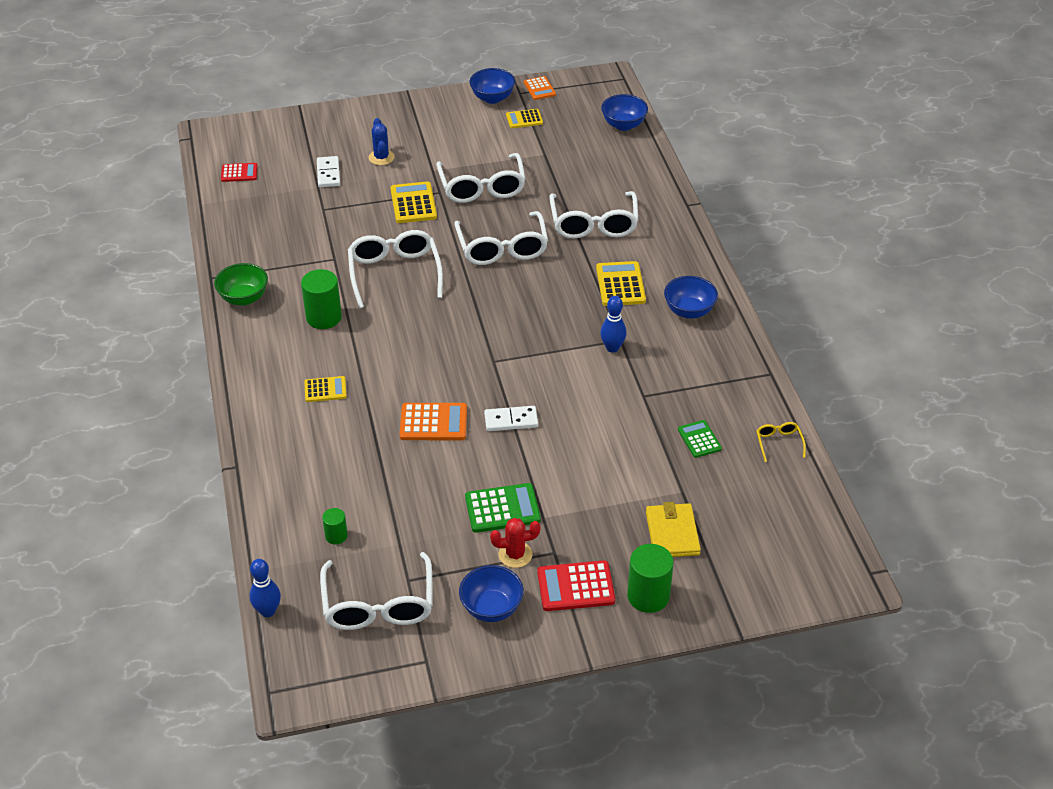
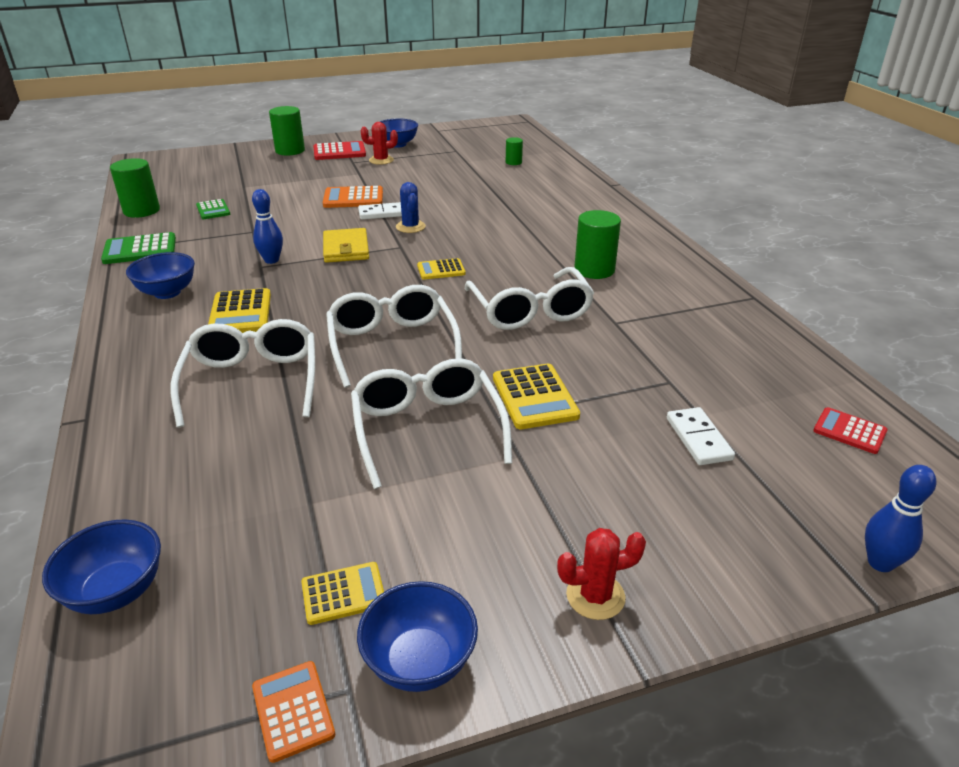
camera: 175 degrees right, 10 degrees down
green bowl [214,263,268,306] -> none
red calculator [221,163,258,182] -> red calculator turned 45 degrees clockwise [813,407,888,454]
blue bowling pin [249,559,281,617] -> blue bowling pin moved to [865,465,936,572]
yellow calculator [304,376,347,402] -> yellow calculator moved to [417,258,465,280]
white glasses [320,552,432,630] -> none
blue cactus [369,118,395,165] -> blue cactus moved to [396,182,426,233]
orange calculator [400,403,467,440] -> orange calculator moved to [323,186,383,208]
green calculator [465,483,541,533] -> green calculator moved to [101,232,176,264]
yellow wallet [646,502,701,557] -> yellow wallet moved to [323,228,369,263]
yellow glasses [756,422,806,462] -> green cylinder [110,158,160,218]
none -> red cactus [557,528,646,620]

